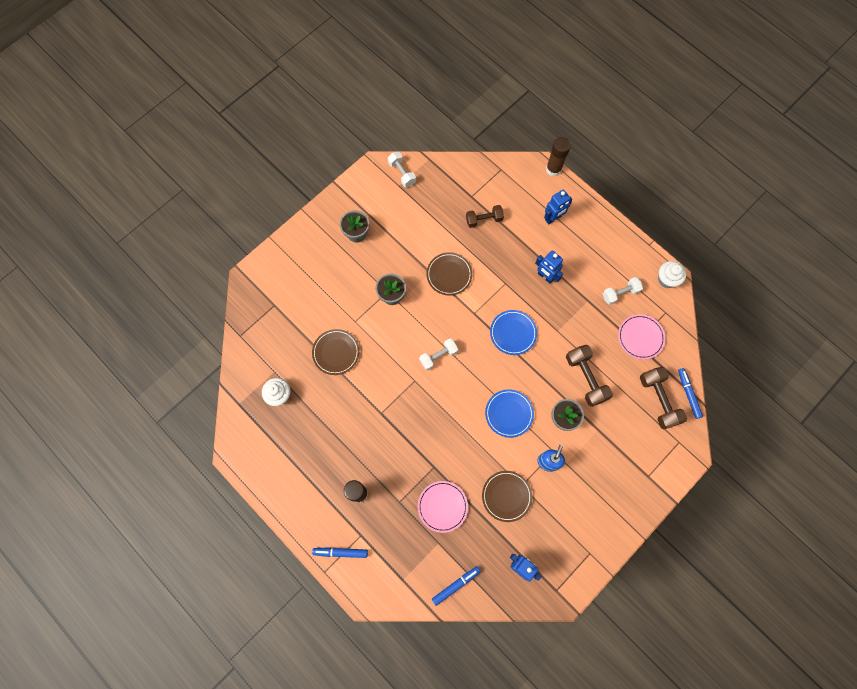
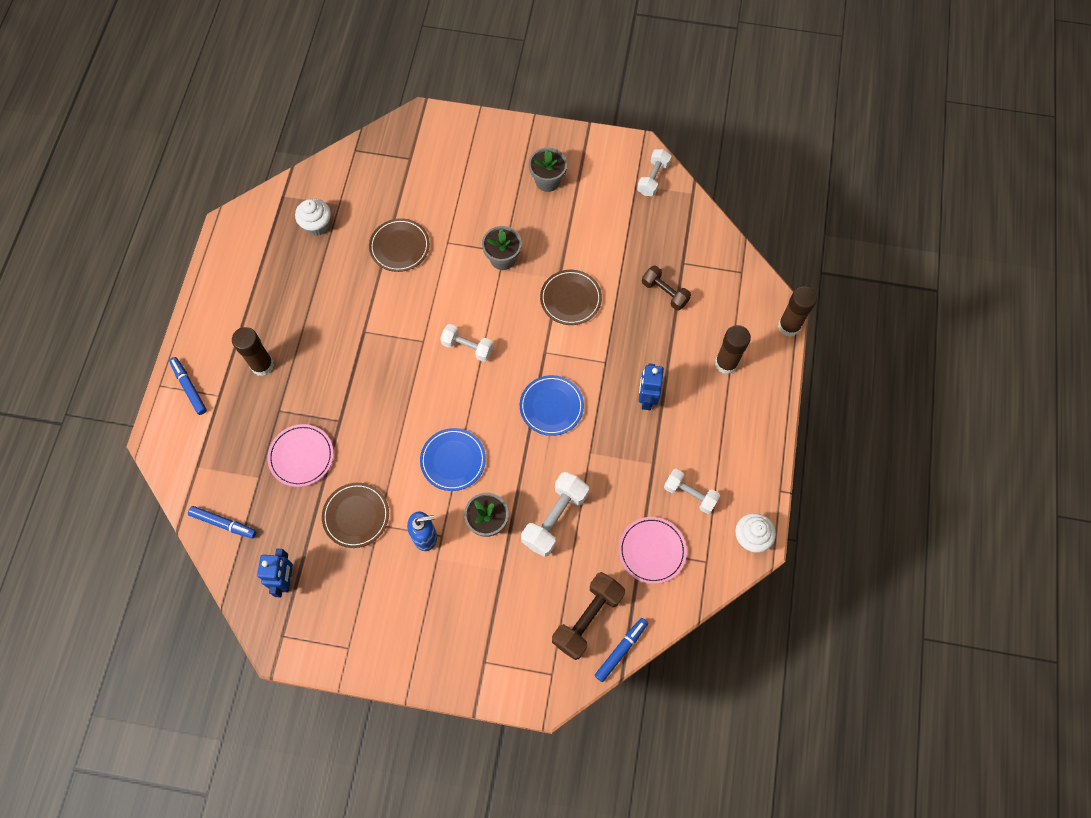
camera: 55 degrees right, 5 degrees down
blue robot [544,189,572,224] -> brown glue stick [715,325,751,374]
brown dumbbell [566,345,613,407] -> white dumbbell [521,472,589,557]

